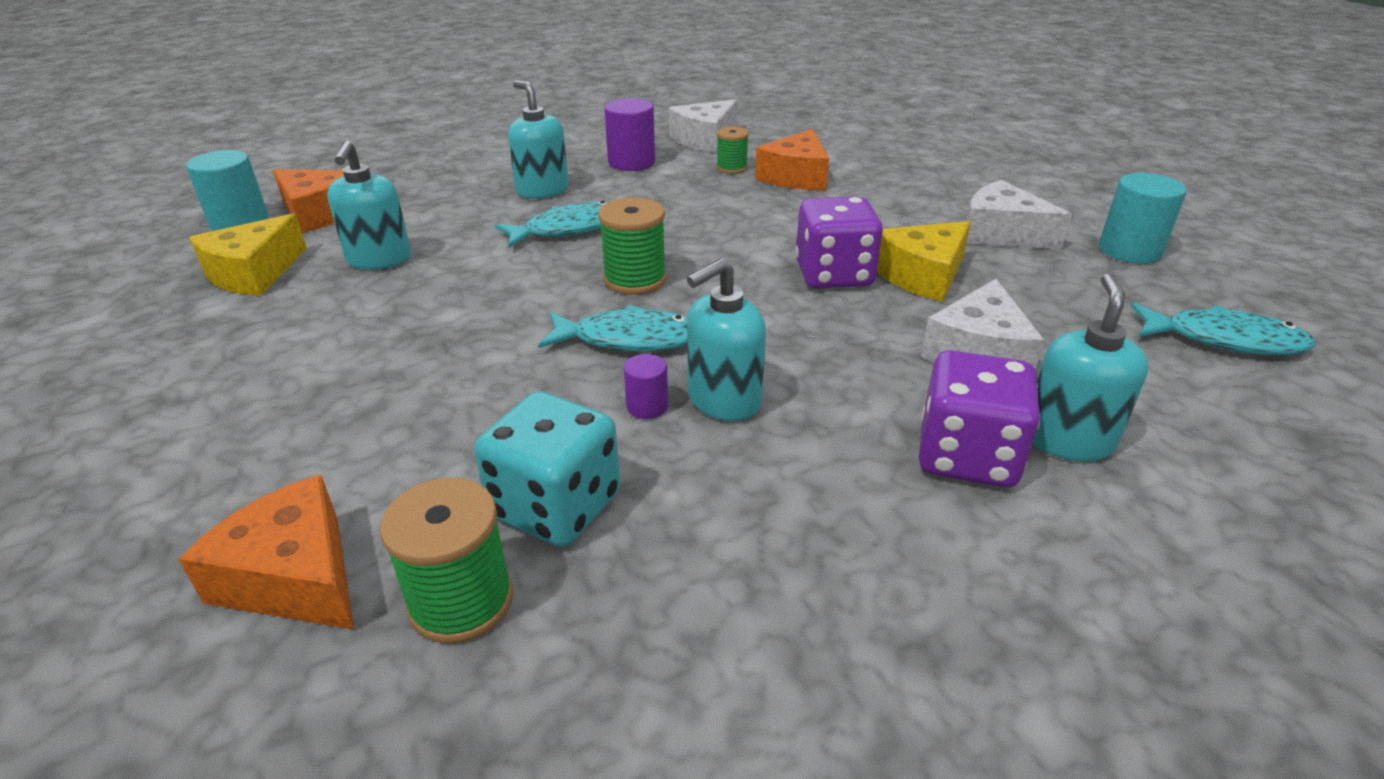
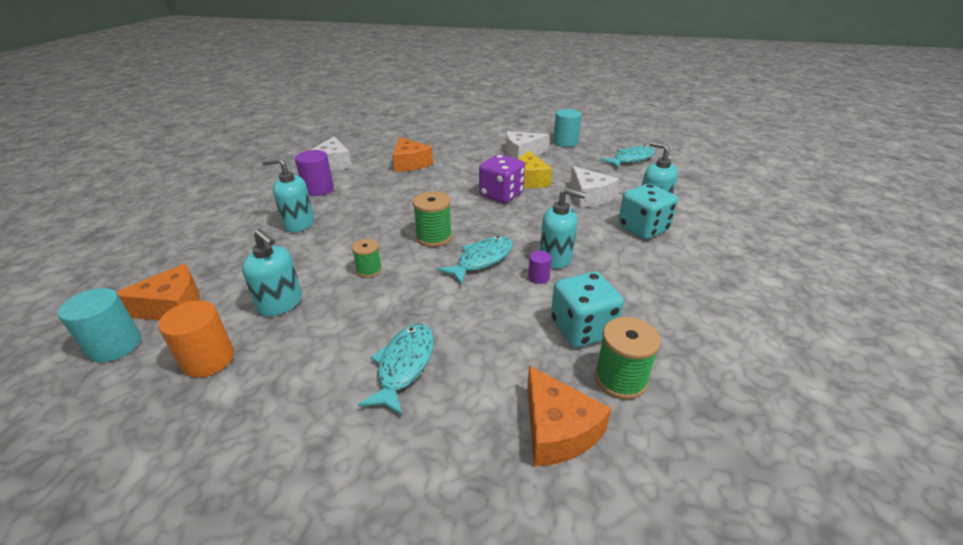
camera: 50 degrees left, 0 degrees up
orange cheese [178,475,354,630] -> orange cheese turned 105 degrees counterclockwise [527,366,612,466]
yellow cheese [189,213,307,296] -> orange cylinder [158,300,234,378]
turquoise fish [495,201,607,248] -> turquoise fish moved to [358,324,434,415]
turquoise soap dispenser [687,258,766,421] -> turquoise soap dispenser turned 75 degrees counterclockwise [540,188,586,269]
green spool [716,126,749,174] -> green spool moved to [352,239,382,278]
purple dice [919,350,1041,487] -> turquoise dice [618,184,678,240]

